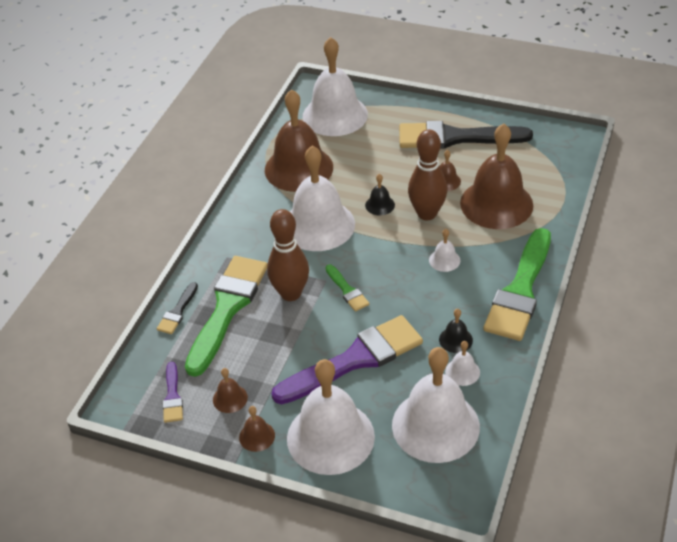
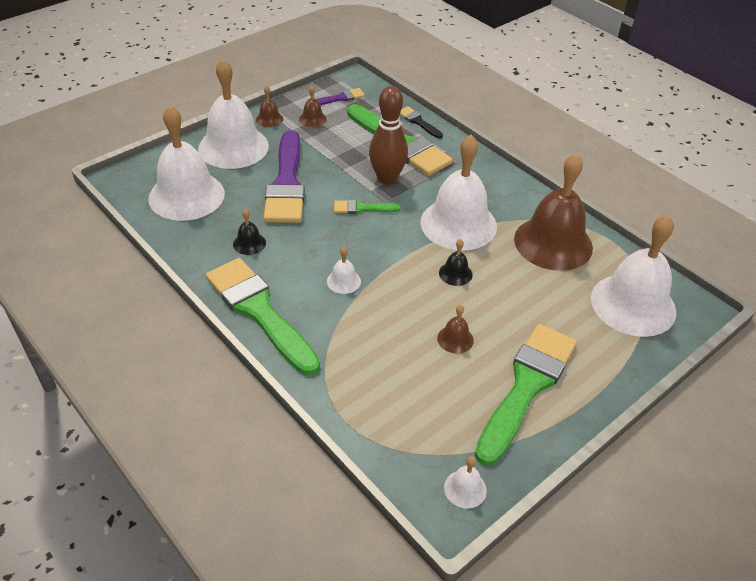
camera: 115 degrees right, 0 degrees up
purple brush [163,362,183,423] -> purple brush turned 135 degrees clockwise [316,88,365,105]
black brush [399,121,533,149] -> green brush [475,324,577,466]
brown bowling pin [408,129,447,220] -> none
white bell [445,341,480,386] -> white bell moved to [444,456,487,509]
brown bell [460,123,533,229] -> none

